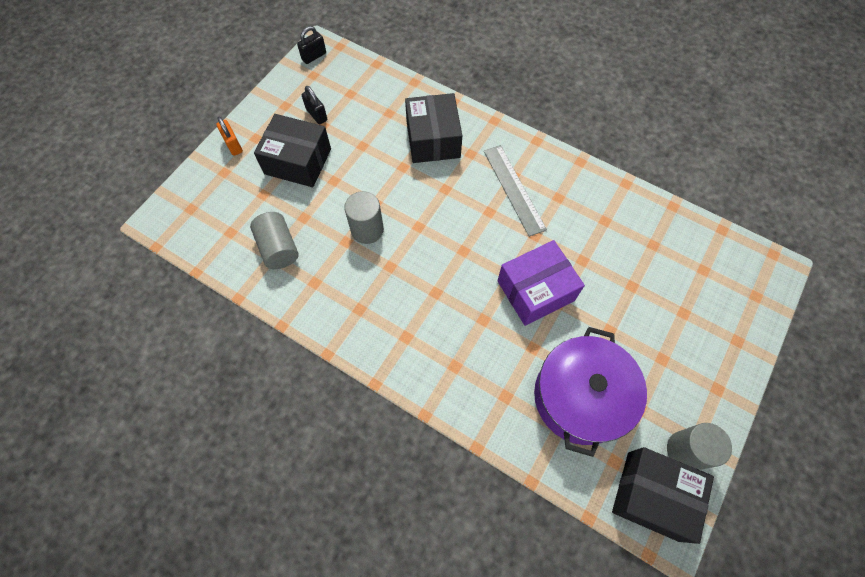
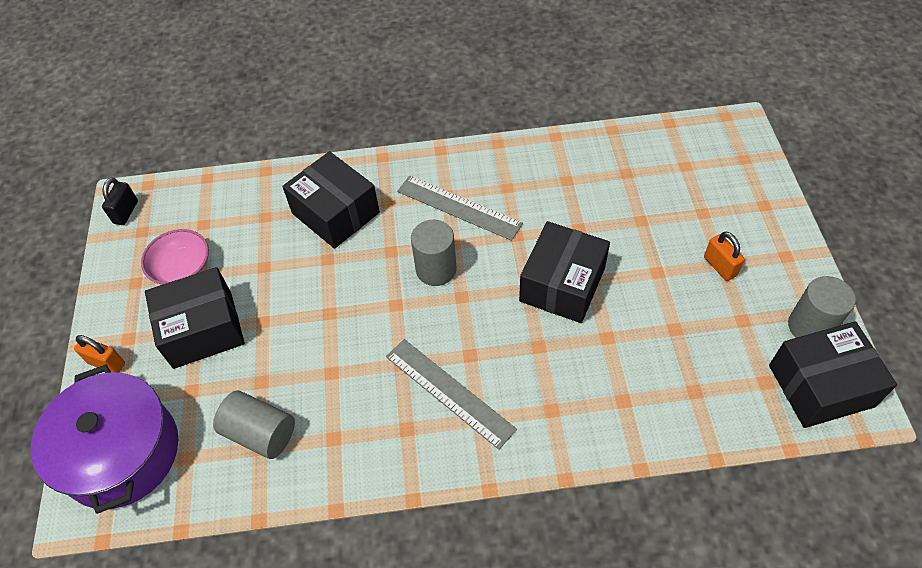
camera: 35 degrees left, 10 degrees down
black padlock [302,86,327,125] -> pink bowl [141,229,209,285]
grey cylinder [344,191,384,244] -> grey cylinder moved to [411,220,457,286]
purple box [497,240,585,326] -> black box [519,221,610,323]
purple pot [534,327,647,457] -> purple pot moved to [31,365,178,514]
none -> grey ruler [386,339,517,450]
none -> orange padlock [704,232,745,281]

